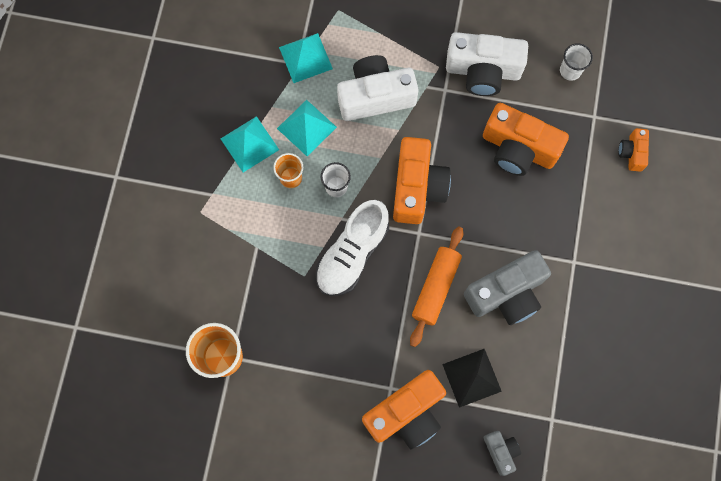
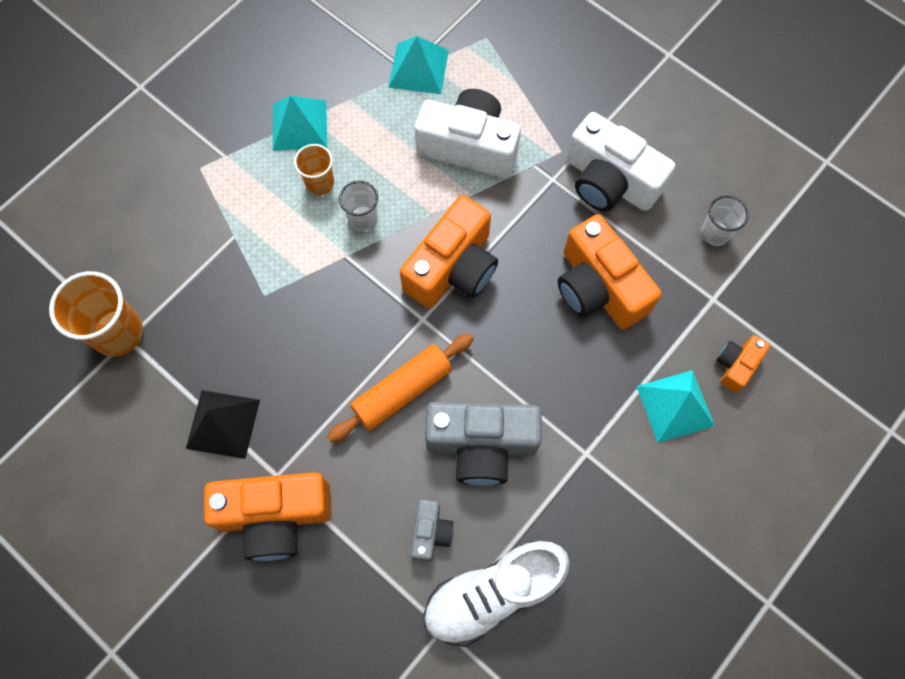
camera: 30 degrees right, 5 degrees down
turquoise pyramid [277,100,337,156] -> turquoise pyramid moved to [637,370,715,443]
white shoe [315,200,389,296] -> white shoe moved to [424,541,570,647]
black pyramid [442,349,502,408] -> black pyramid moved to [186,390,260,459]
grey camera [484,431,521,476] -> grey camera moved to [410,499,454,562]

